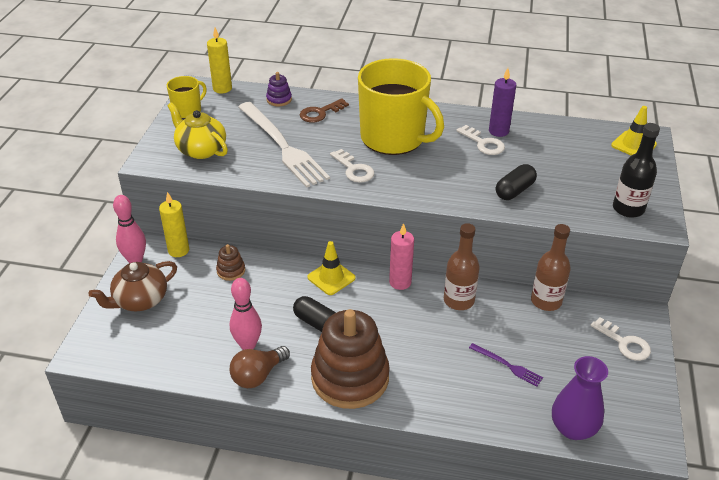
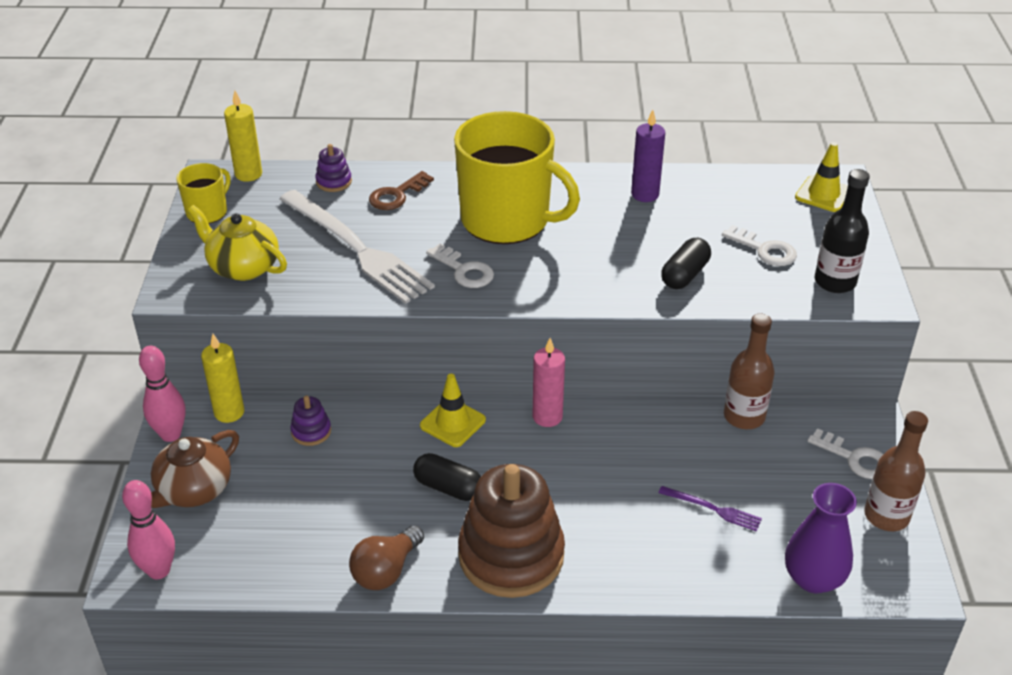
camera: 10 degrees left, 0 degrees up
brown stacking toy [216,244,245,281] -> purple stacking toy [290,396,331,446]
pink bowling pin [230,278,262,350] -> pink bowling pin moved to [122,480,175,579]
brown bottle [444,223,480,310] -> brown bottle moved to [864,411,928,531]
white key [456,125,505,155] -> white key moved to [722,225,797,266]

